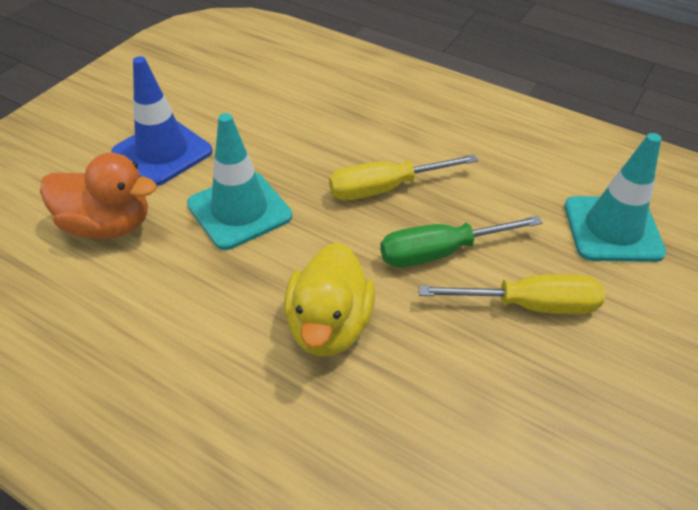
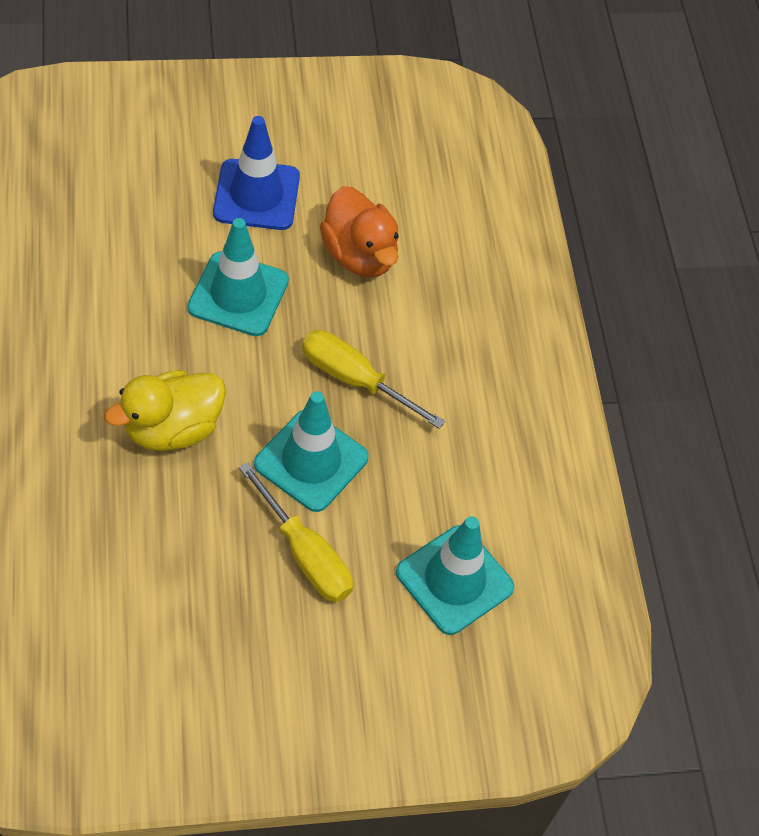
camera: 45 degrees right, 10 degrees up
orange duck [40,153,157,239] -> orange duck moved to [320,186,399,277]
green screwdriver [380,216,543,267] -> turquoise traffic cone [254,391,369,512]

